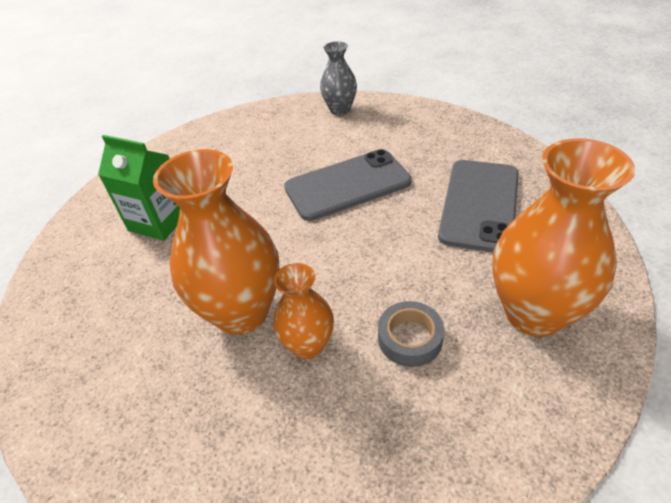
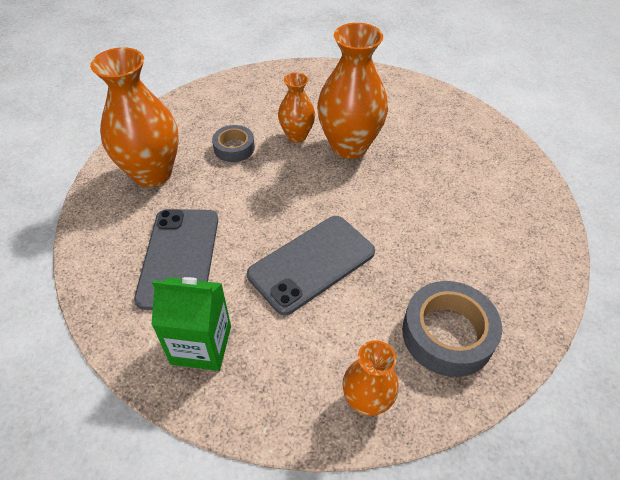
camera: 160 degrees right, 5 degrees up
green carton [98,135,180,241] -> green carton moved to [151,277,231,371]
grey vase [320,41,357,116] -> orange vase [342,340,399,416]
none -> grey tape [402,281,502,377]

